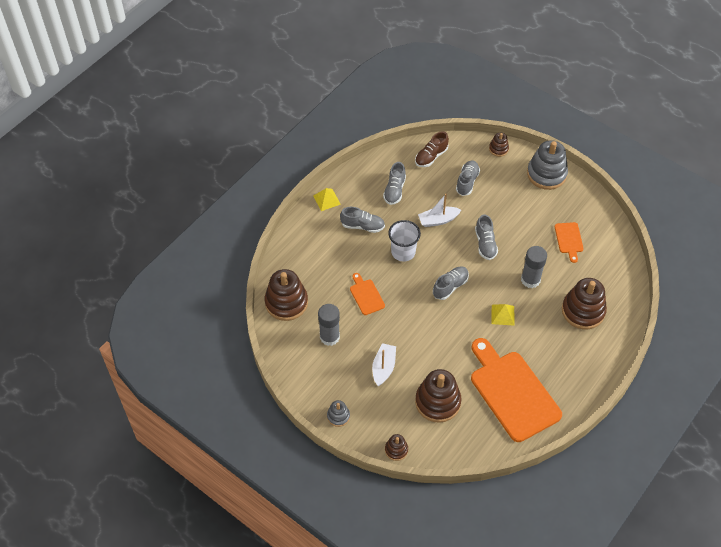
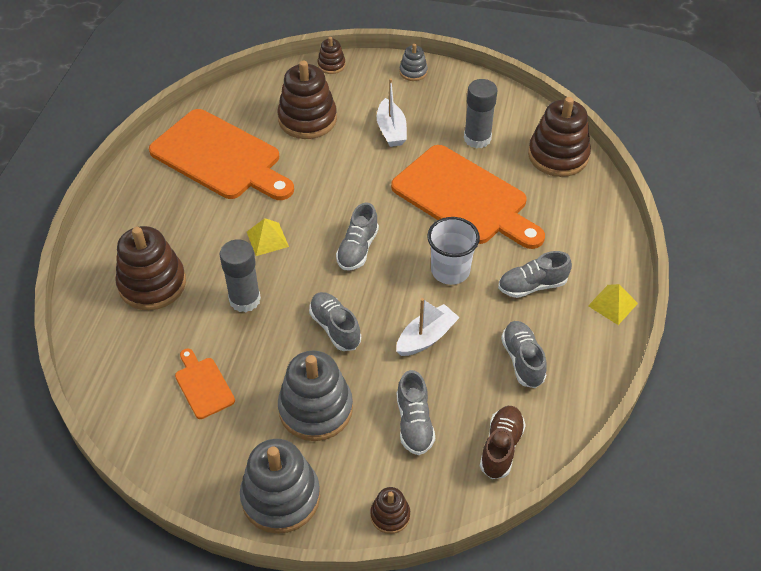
camera: 155 degrees right, 5 degrees down
orange cutting board [350,273,385,315] -> orange cutting board [391,145,545,249], size x2.25
none -> grey stacking toy [278,350,353,441]

